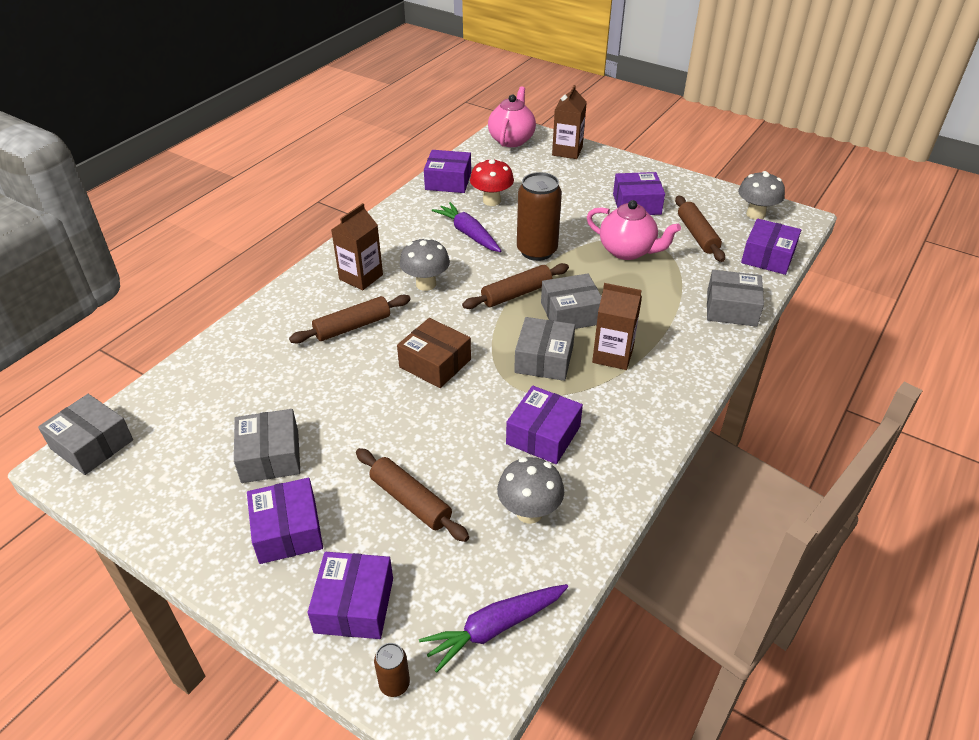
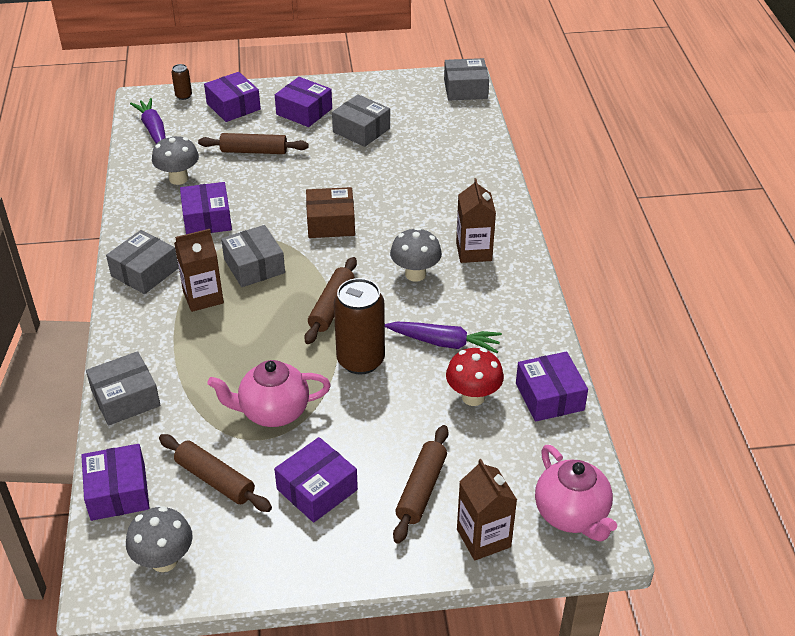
camera: 140 degrees right, 0 degrees up
brown rolling pin [289,295,411,344] -> brown rolling pin moved to [393,425,448,544]
purple carrot [419,584,568,673] -> purple carrot turned 45 degrees counterclockwise [130,98,166,144]
purple box [424,150,471,193] -> purple box turned 75 degrees counterclockwise [516,351,588,422]
grey box [541,273,602,329] -> grey box moved to [106,230,179,294]

